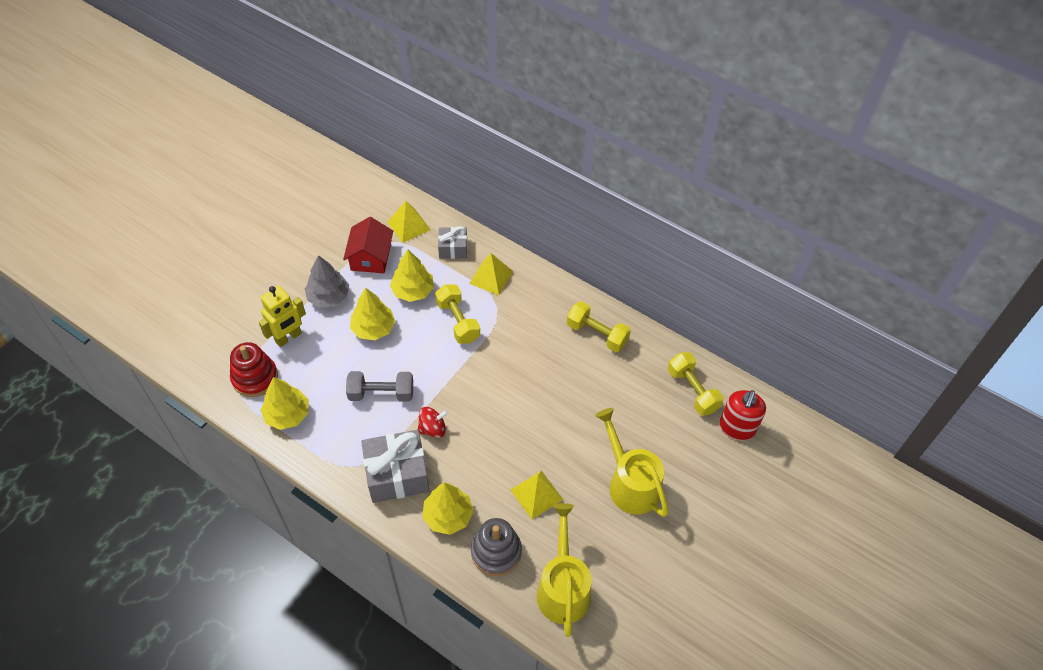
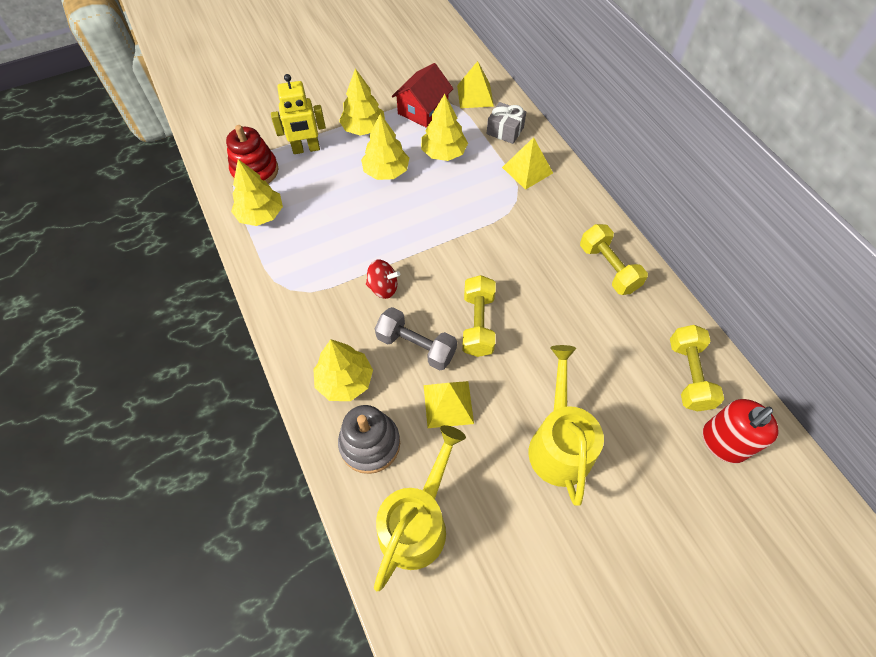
camera: 30 degrees right, 5 degrees up
grey tree [305,255,349,308] -> yellow tree [339,69,385,136]
grey dumbbell [346,371,413,401] -> grey dumbbell moved to [375,307,457,370]
grey gift [361,430,429,503] -> none
yellow dumbbell [435,284,480,344] -> yellow dumbbell moved to [462,275,496,357]

